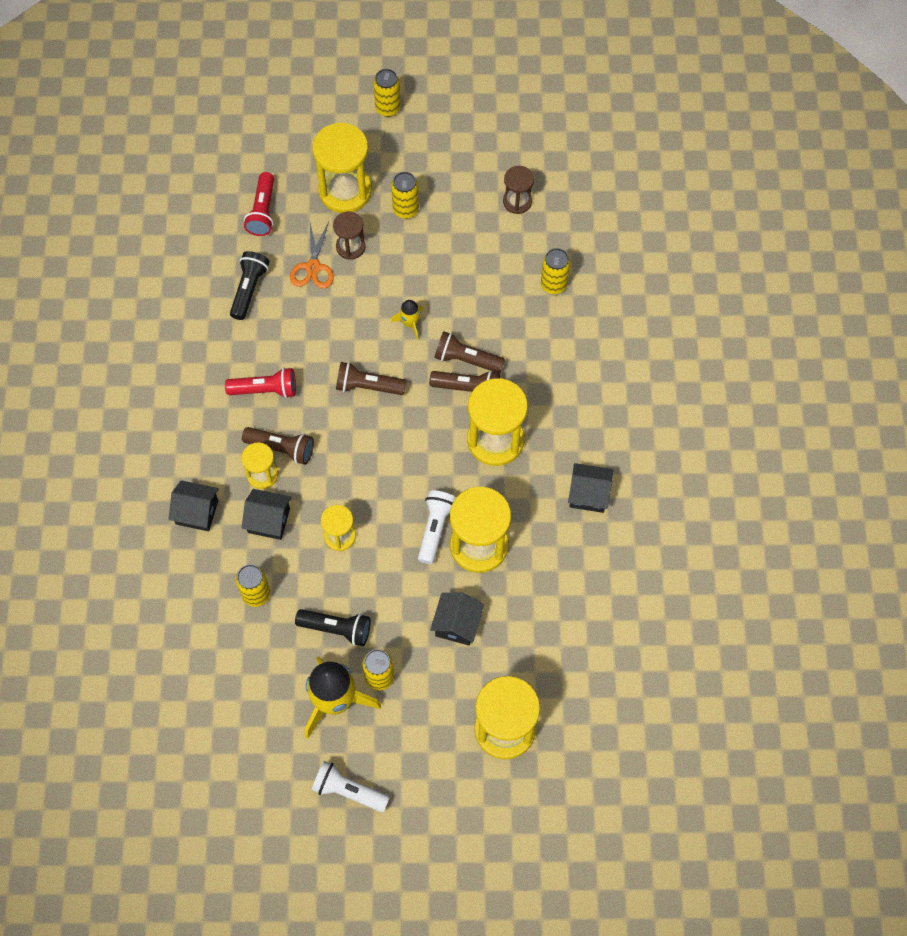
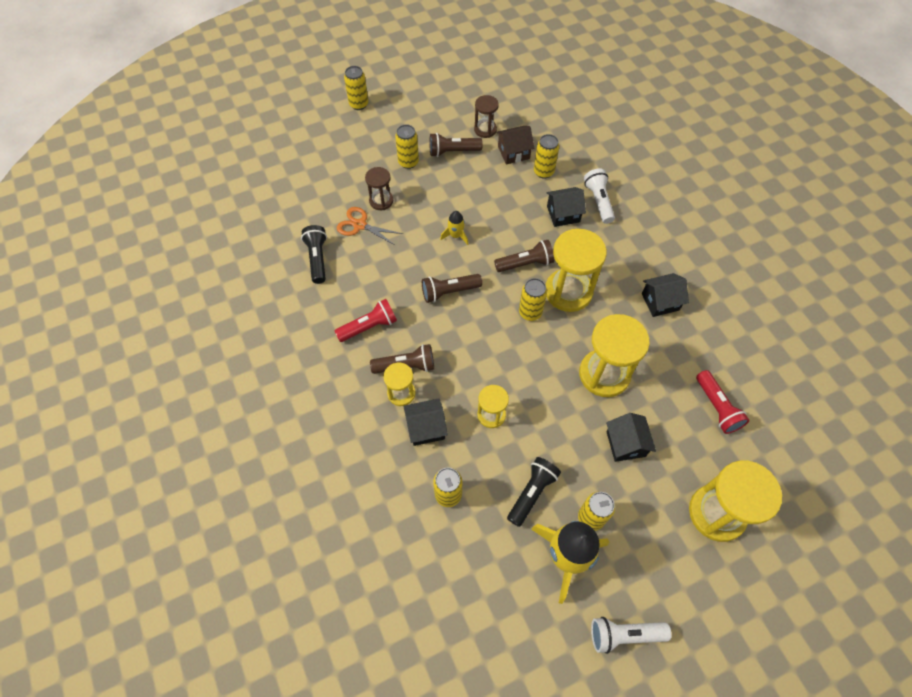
camera: 25 degrees left, 5 degrees down
black house [169,480,219,531] -> black house moved to [546,187,586,227]
red flashlight [244,172,274,236] -> red flashlight moved to [696,370,749,434]
orange scissors [290,222,334,289] -> orange scissors turned 135 degrees clockwise [337,207,403,246]
black flashlight [295,609,371,646] -> black flashlight turned 45 degrees counterclockwise [507,457,561,527]
yellow hourglass [312,123,372,213] -> none
white flashlight [418,490,456,564] -> white flashlight moved to [584,168,615,224]
brown flashlight [434,331,505,373] -> brown flashlight moved to [429,133,483,157]
none -> brown house [496,126,534,164]
none -> yellow can [519,278,547,321]

